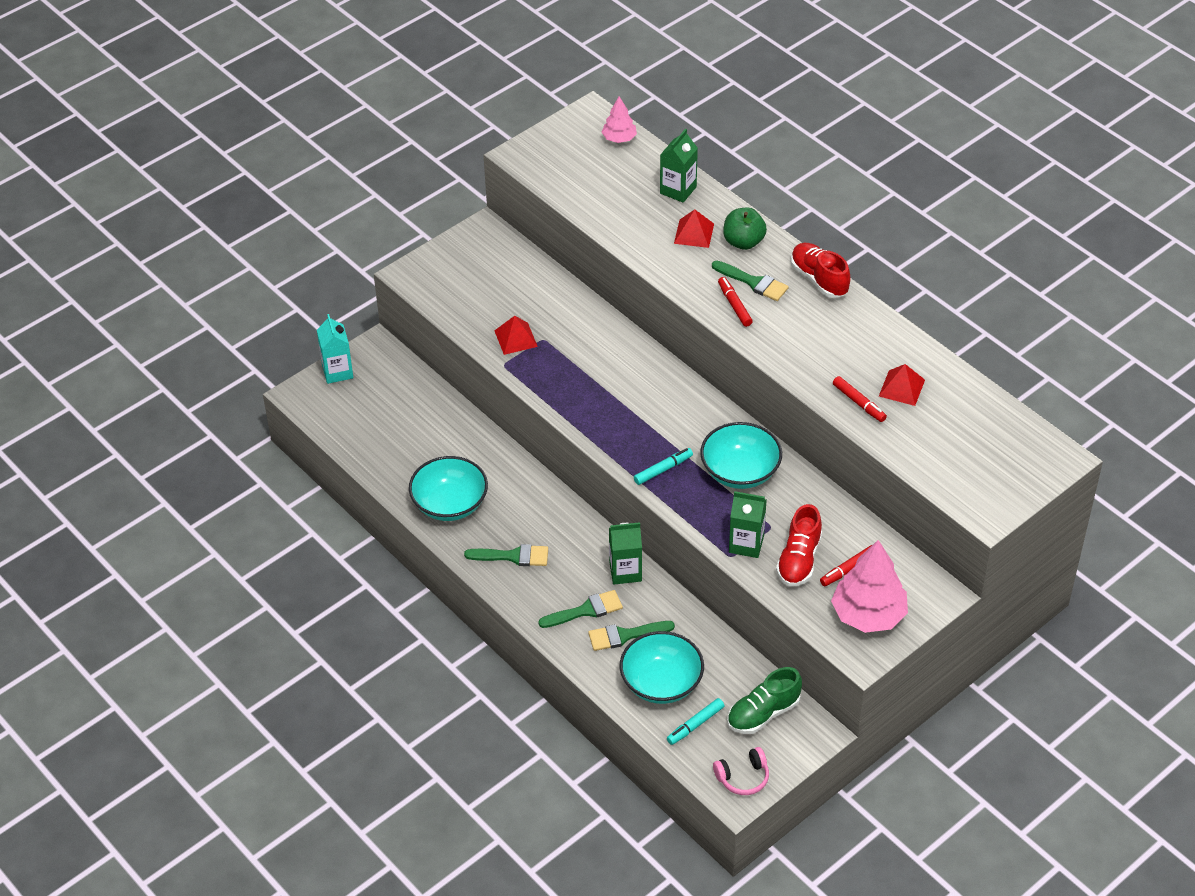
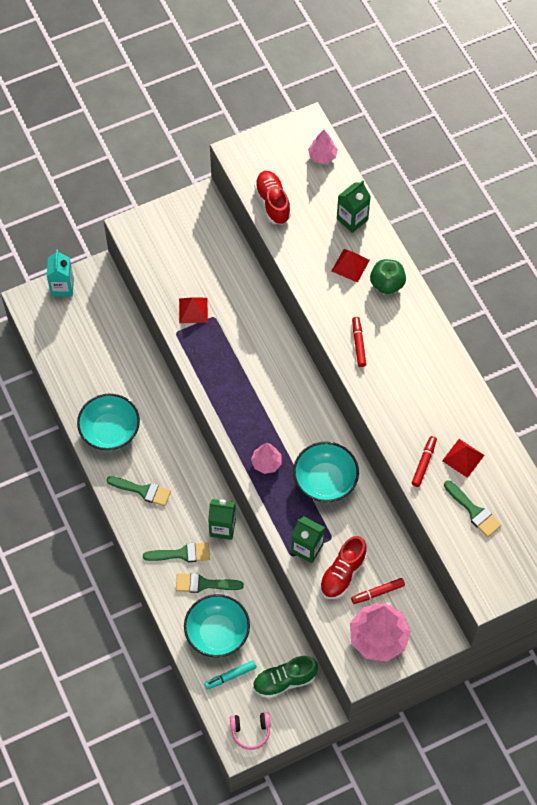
camera: 15 degrees right, 15 degrees up
turquoise marker [634,448,693,485] -> pink tree [251,443,282,474]
green brush [712,261,789,301] -> green brush moved to [444,480,502,537]
red shoe [791,243,851,298] -> red shoe moved to [254,171,291,224]
red marker [833,376,887,422] -> red marker turned 135 degrees counterclockwise [412,436,437,487]

